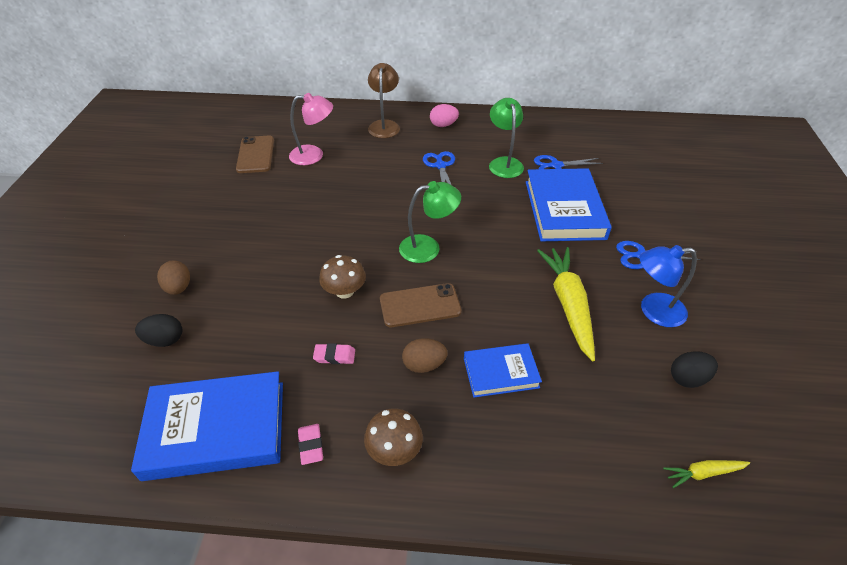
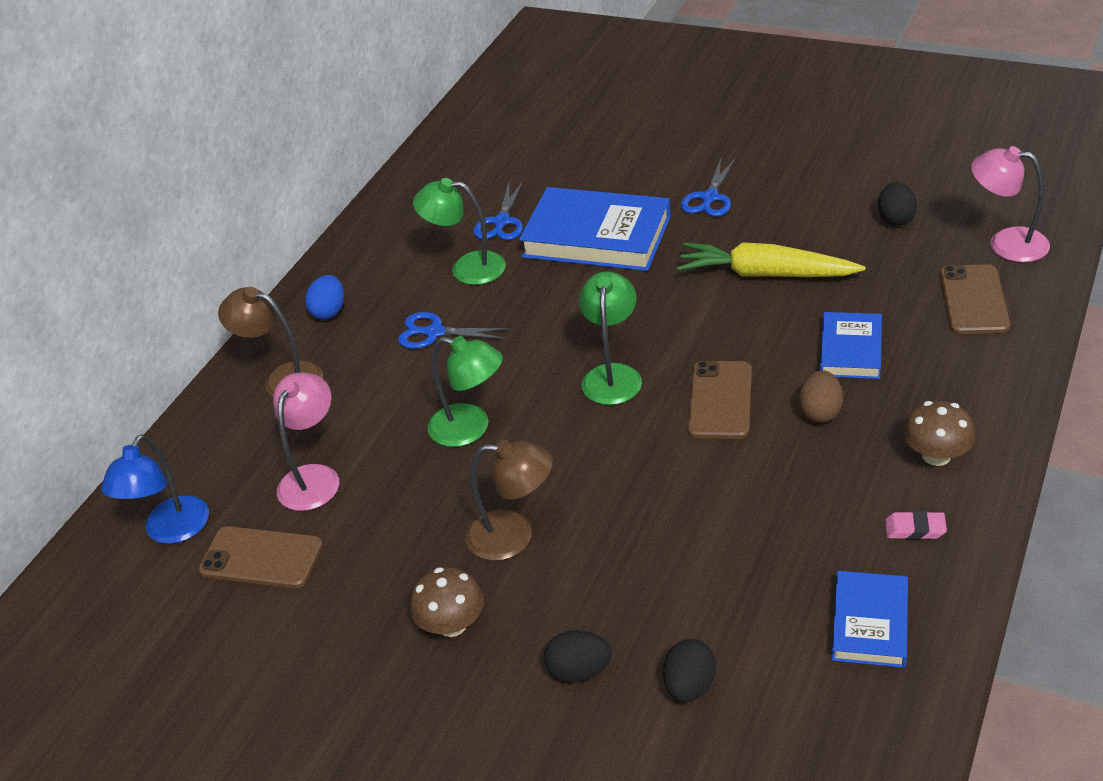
camera: 65 degrees left, 5 degrees down
blue book [131,371,283,481] -> blue book [832,571,908,668], size x0.56
brown egg [157,260,190,295] -> black egg [544,630,612,682]
pink eraser [313,343,355,364] -> none
brown mushroom [319,255,366,299] -> brown mushroom moved to [410,567,484,637]
pink egg [430,104,459,127] -> blue egg [305,275,344,320]
blue lamp [639,245,697,327] -> blue lamp moved to [101,434,209,544]
yellow carrot [663,460,750,488] -> pink lamp [971,146,1050,262]
none -> green lamp [428,336,503,447]
none -> brown lamp [465,440,553,561]
none -> brown phone [940,264,1010,334]

